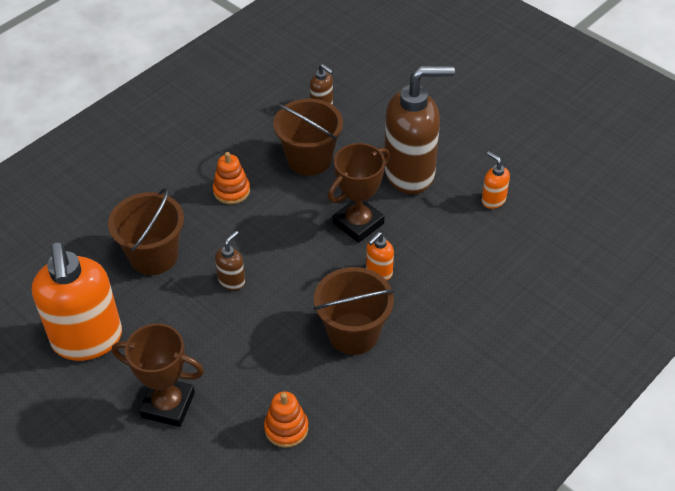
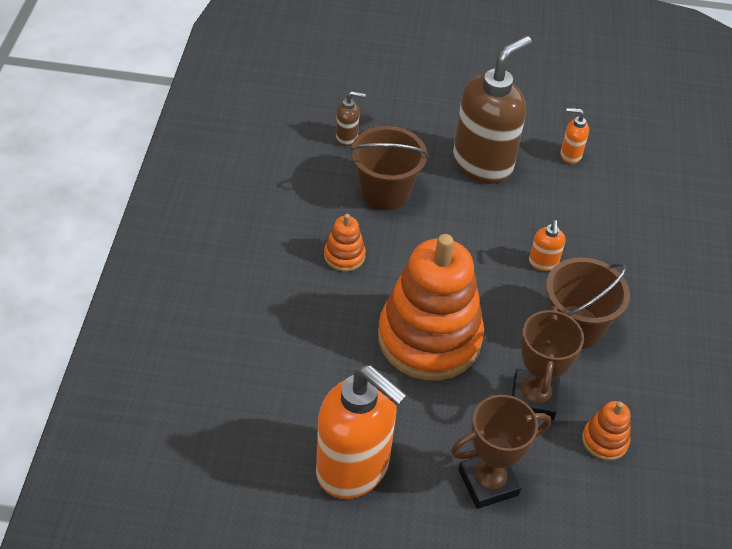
camera: 40 degrees left, 0 degrees up
brown bucket [108,187,184,275] -> none
brown soap dispenser [215,231,245,290] -> orange stacking toy [378,234,484,381]
brown trophy [328,143,390,243] -> brown trophy moved to [512,306,584,420]

